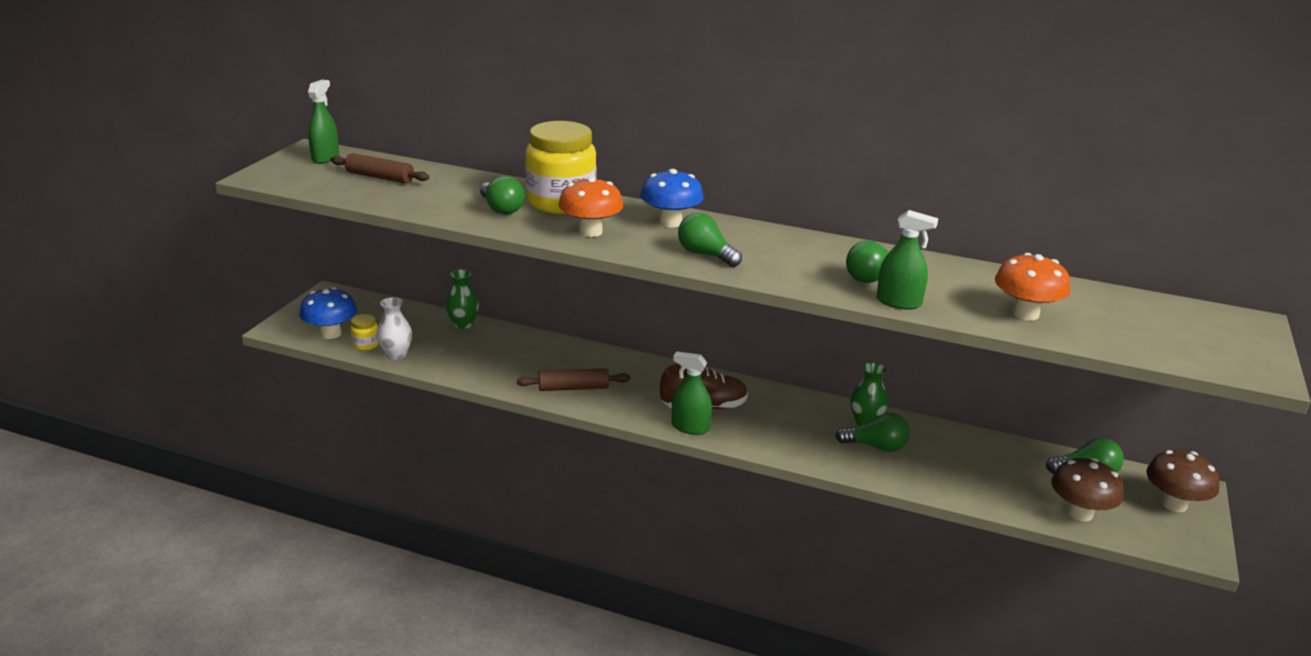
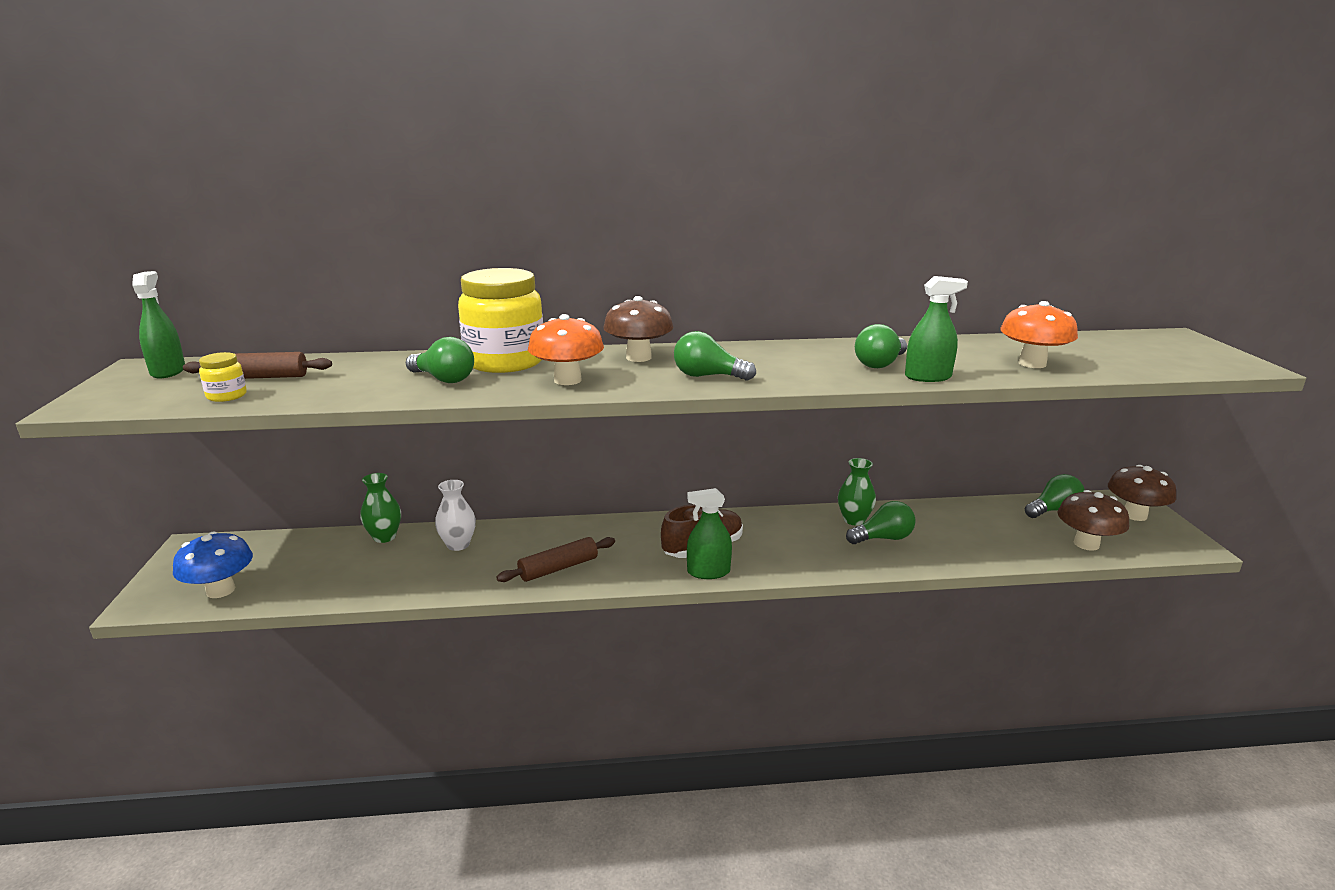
camera: 25 degrees left, 5 degrees down
yellow jar [350,314,379,351] -> yellow jar moved to [199,352,247,402]
white vase [377,297,412,360] -> white vase moved to [435,480,476,551]
blue mushroom [640,169,704,228] -> brown mushroom [603,296,673,362]

